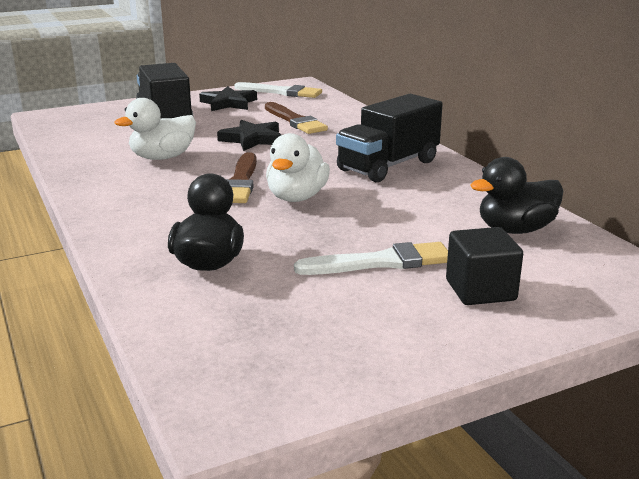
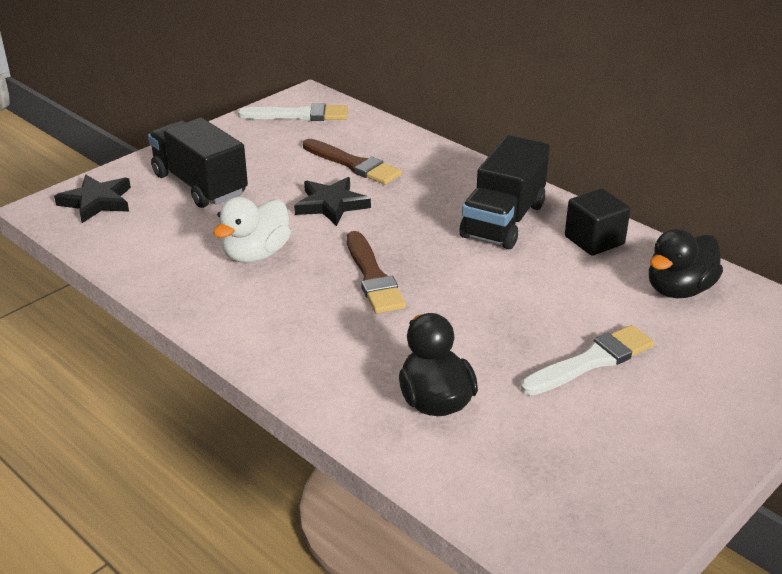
camera: 20 degrees left, 10 degrees up
black star [199,86,257,111] -> black star moved to [54,175,131,223]
white duck [266,133,330,202] -> none
black cube [446,227,523,305] -> black cube moved to [565,189,630,256]

